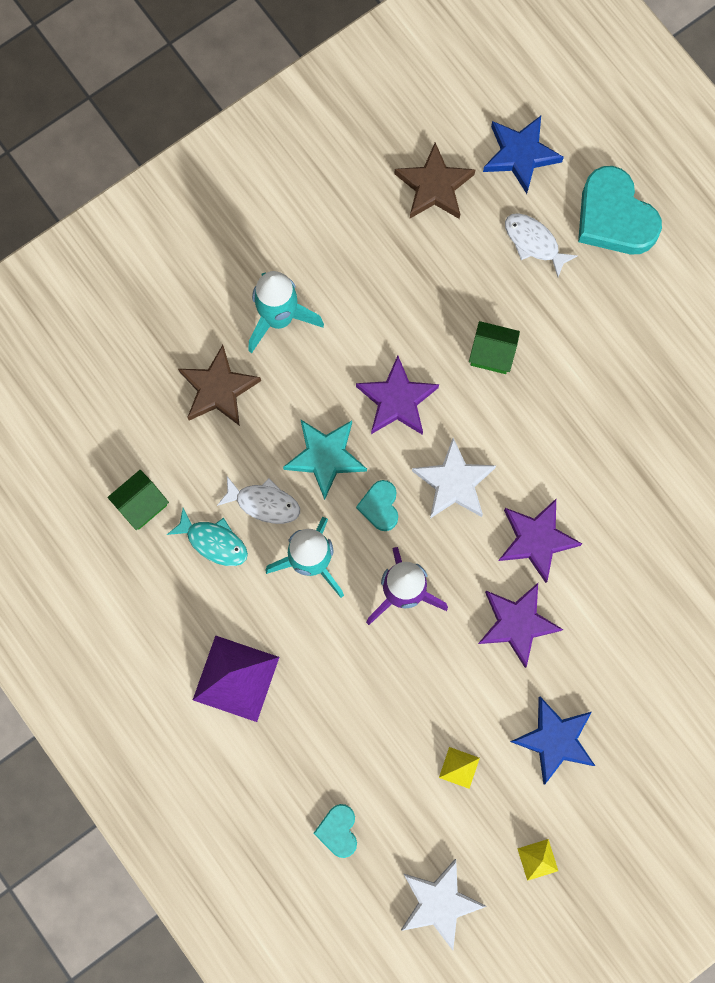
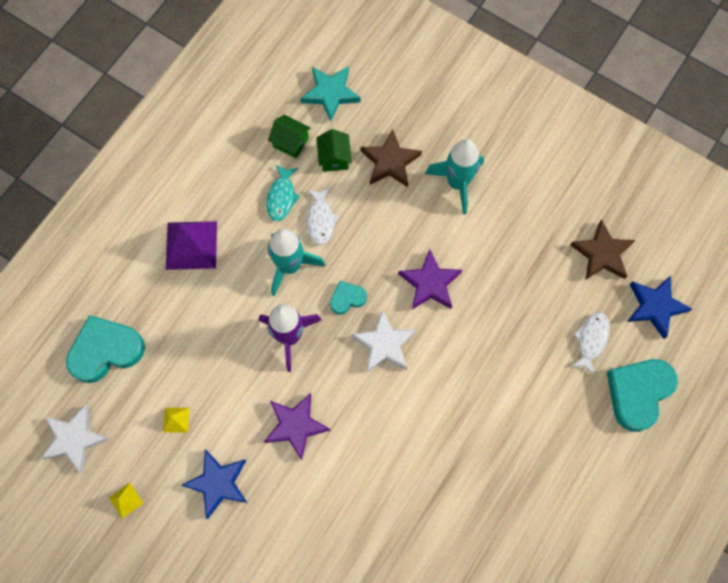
camera: 70 degrees right, 5 degrees down
turquoise star [283,420,367,500] -> turquoise star moved to [300,66,361,122]
turquoise heart [313,804,357,858] -> turquoise heart [66,315,145,383], size x1.95
green house [469,321,520,374] -> green house moved to [316,129,352,172]
purple star [499,499,582,583] -> none

